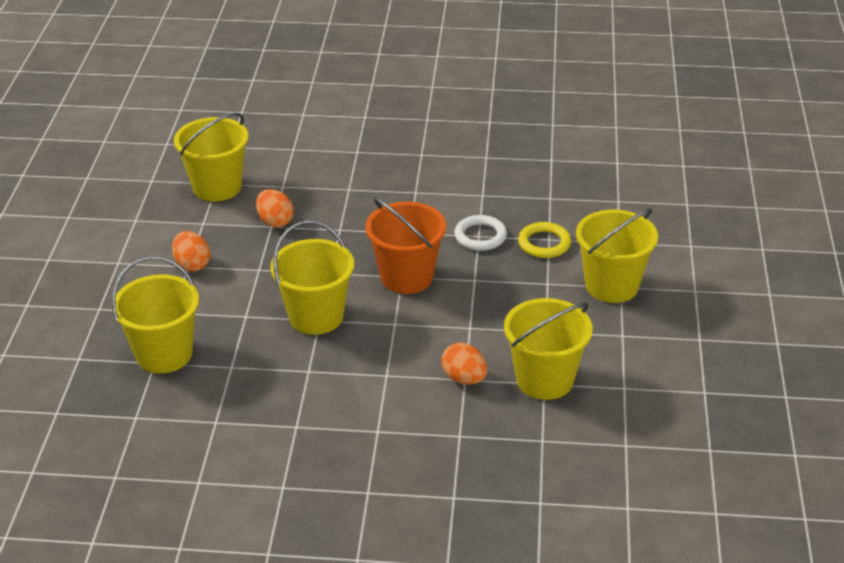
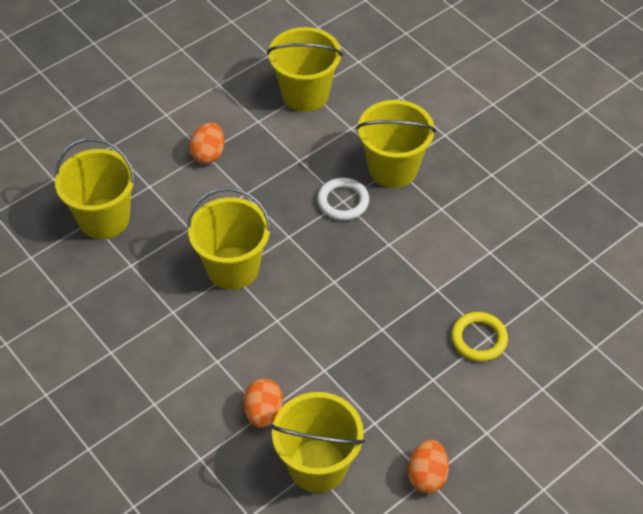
camera: 45 degrees right, 15 degrees up
orange egg [256,189,294,228] -> orange egg moved to [408,440,449,493]
orange bucket [365,197,446,294] -> none
white ring [454,215,507,251] -> white ring moved to [317,178,369,221]
yellow bucket [576,208,658,303] -> yellow bucket moved to [356,100,436,188]

